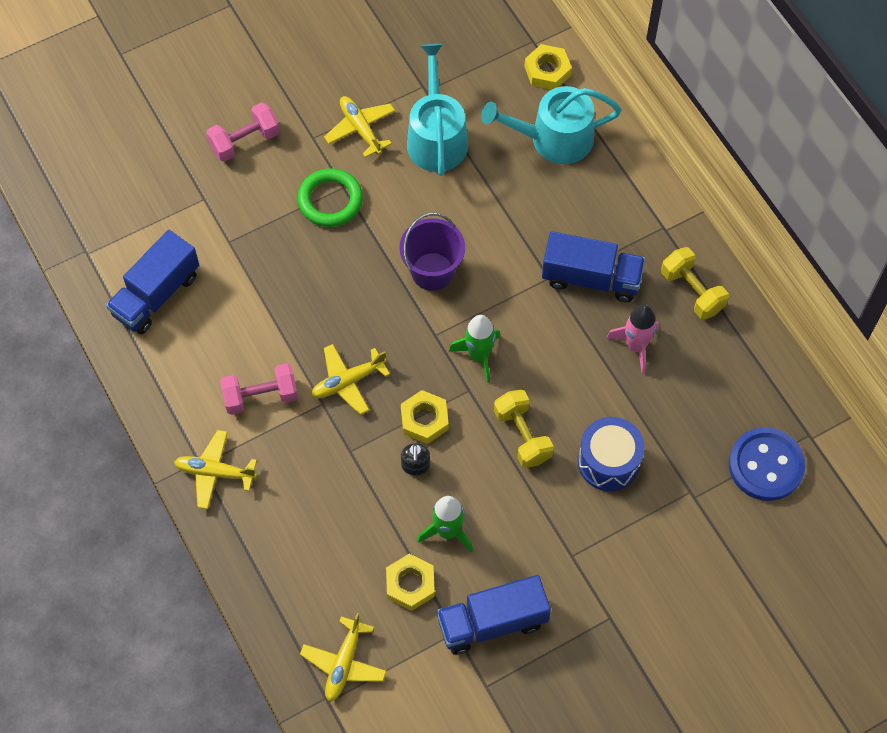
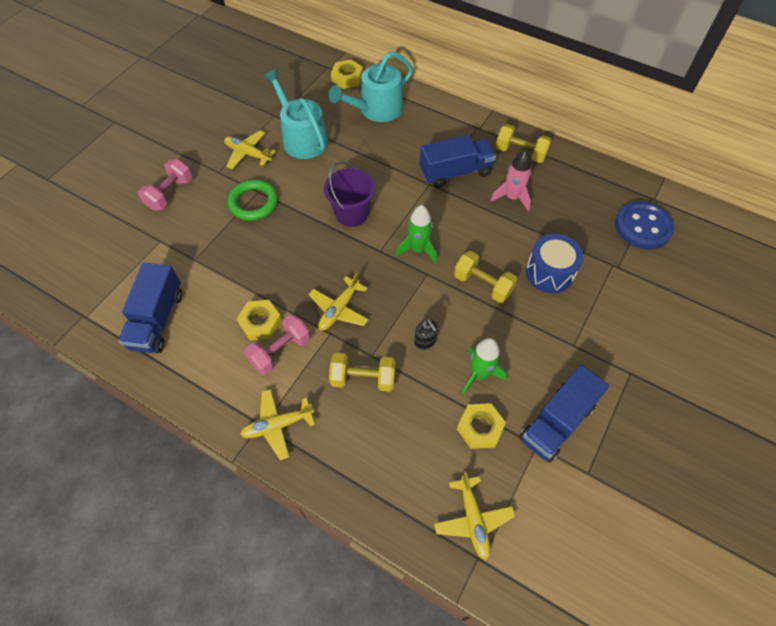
camera: 30 degrees left, 5 degrees down
yellow nut [401,390,449,444] -> yellow nut moved to [237,300,282,340]
none -> yellow dumbbell [329,353,396,392]

